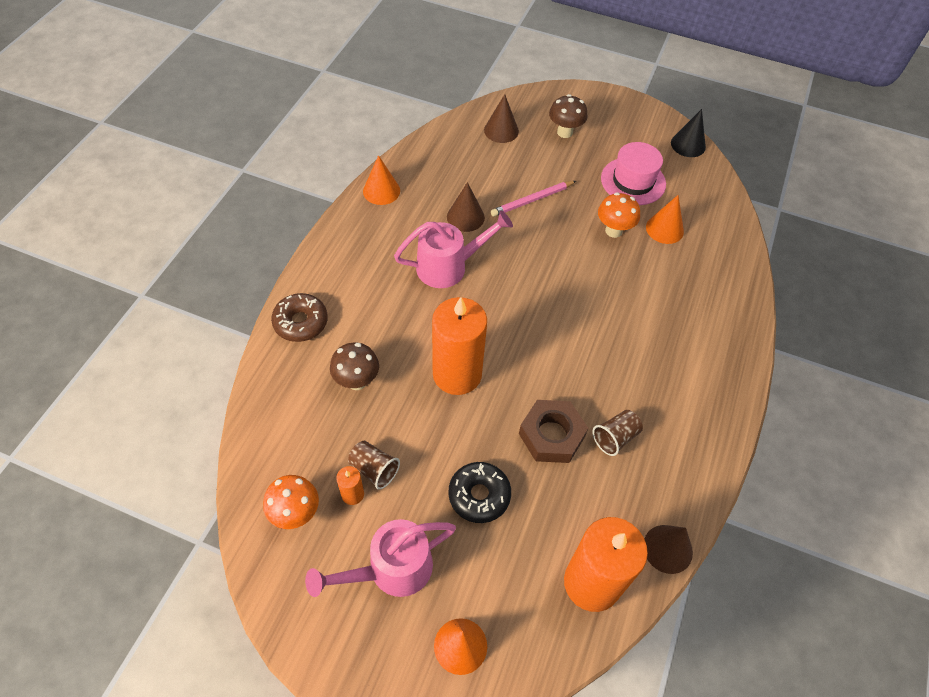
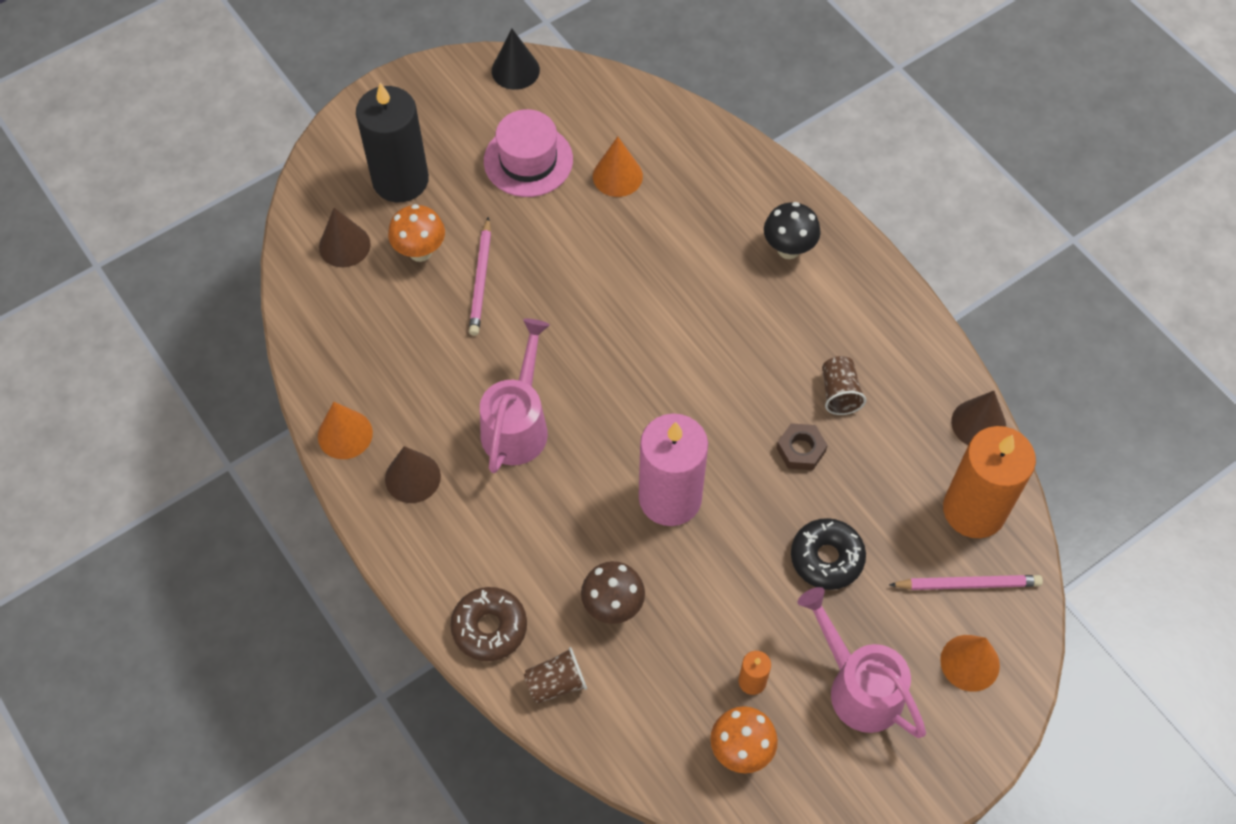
camera: 55 degrees left, 5 degrees up
pink watering can [305,519,456,597] -> pink watering can turned 135 degrees clockwise [798,587,926,738]
brown cup [348,441,400,490] -> brown cup moved to [524,647,587,704]
orange candle [432,297,487,395] -> pink candle [639,413,708,526]
brown cone [447,182,485,232] -> brown cone moved to [385,446,441,503]
brown nut [519,400,588,463] -> brown nut [776,423,828,470], size x0.62
brown mushroom [549,94,587,138] -> black candle [356,83,429,202]
orange mushroom [598,192,640,238] -> orange mushroom moved to [388,204,445,262]
none -> black mushroom [764,202,821,259]
none -> pink pencil [889,575,1043,590]

